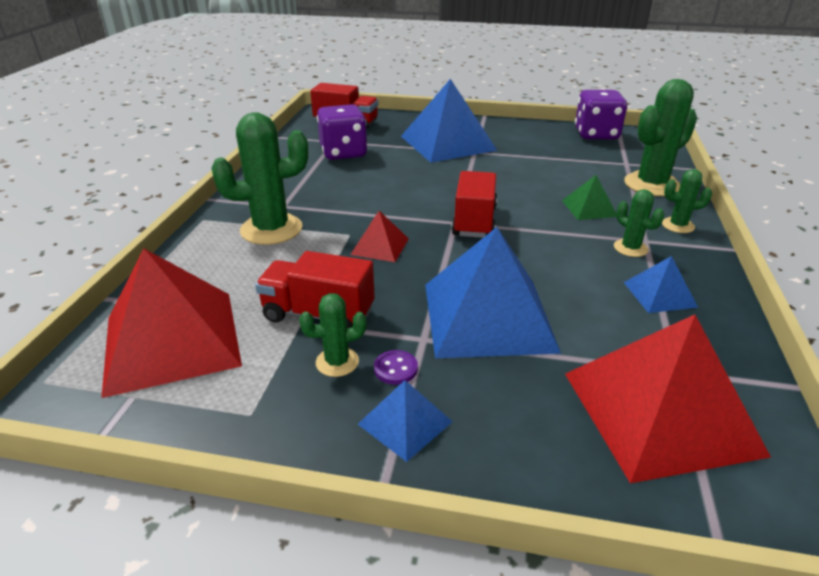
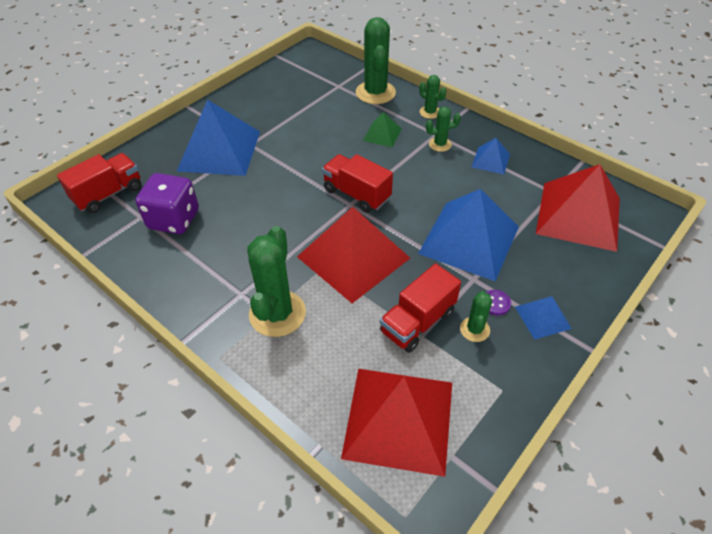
camera: 60 degrees left, 15 degrees up
red pyramid [350,211,409,262] -> red pyramid [297,207,410,303], size x2.14
purple dice [575,90,627,140] -> none
green cactus [662,169,712,233] -> green cactus turned 75 degrees counterclockwise [419,75,447,119]

